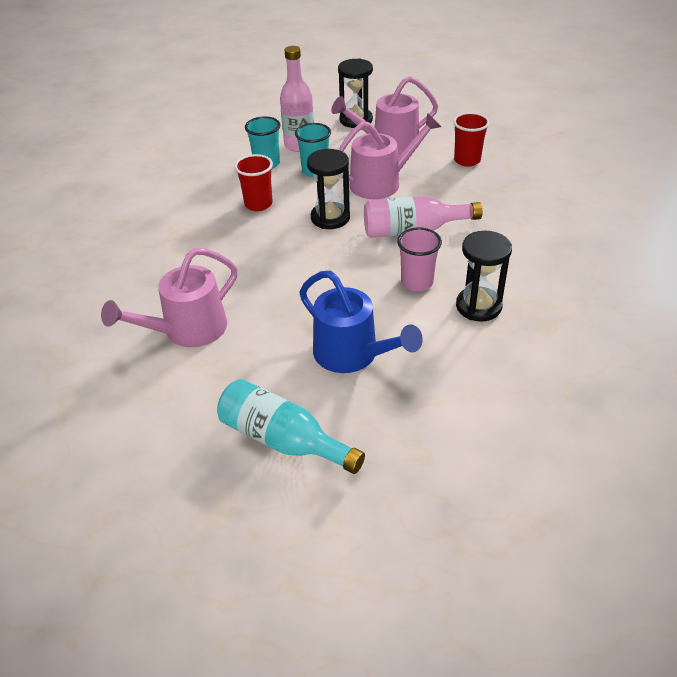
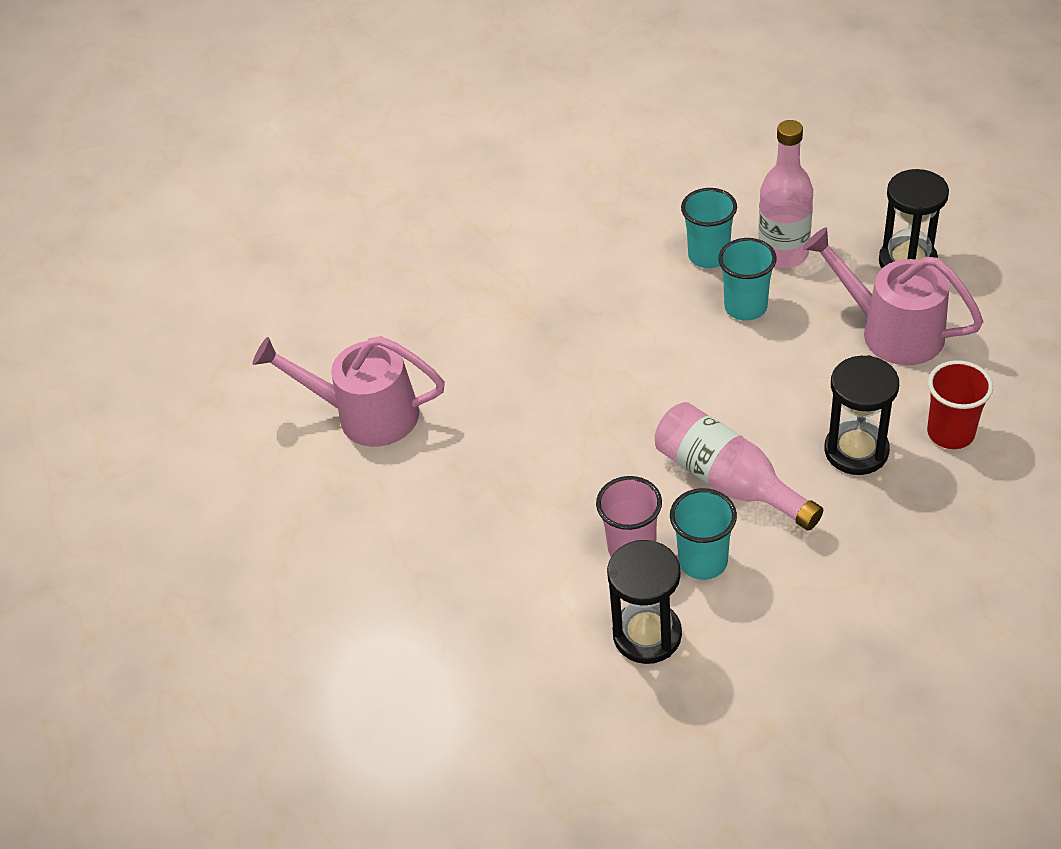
camera: 55 degrees right, 5 degrees up
turquoise bottle [217,379,365,474] -> none
red cup [234,154,273,211] -> none
blue watering can [299,271,423,373] -> none
black hourglass [307,149,350,229] -> black hourglass moved to [825,355,899,475]
pink watering can [338,113,441,199] -> none
none -> turquoise cup [670,488,737,580]

